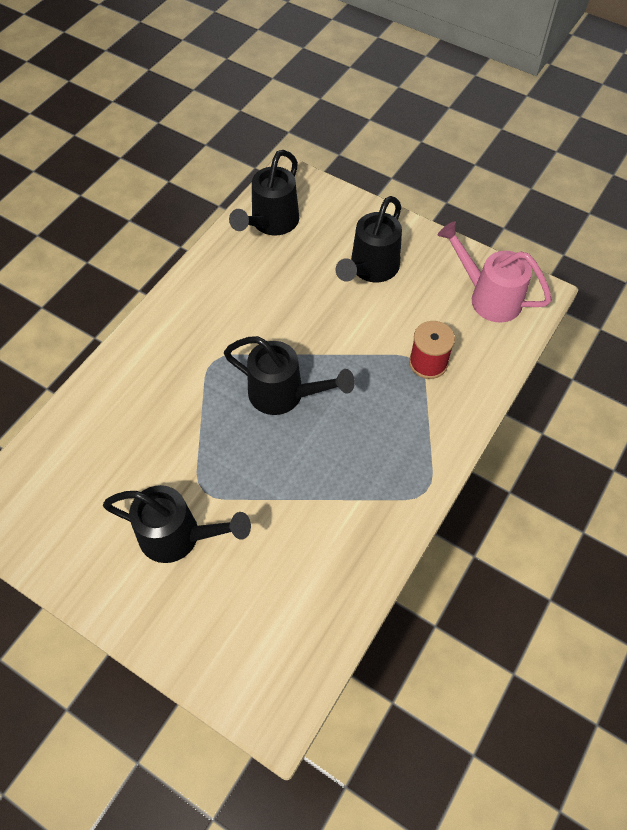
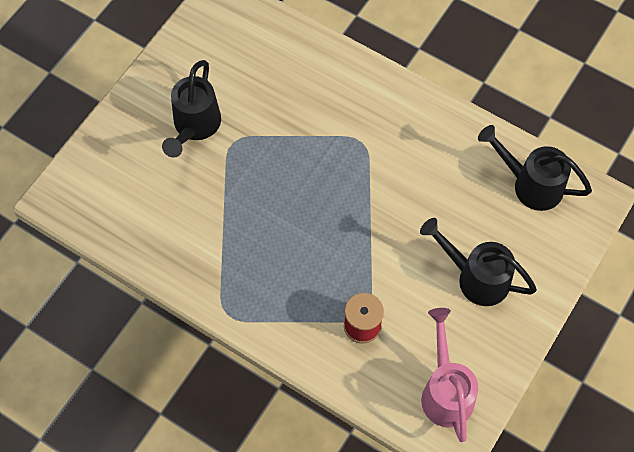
camera: 90 degrees right, 5 degrees up
black watering can [224,336,355,415] -> none
pink watering can [437,221,552,322] -> pink watering can turned 45 degrees counterclockwise [421,308,478,442]

